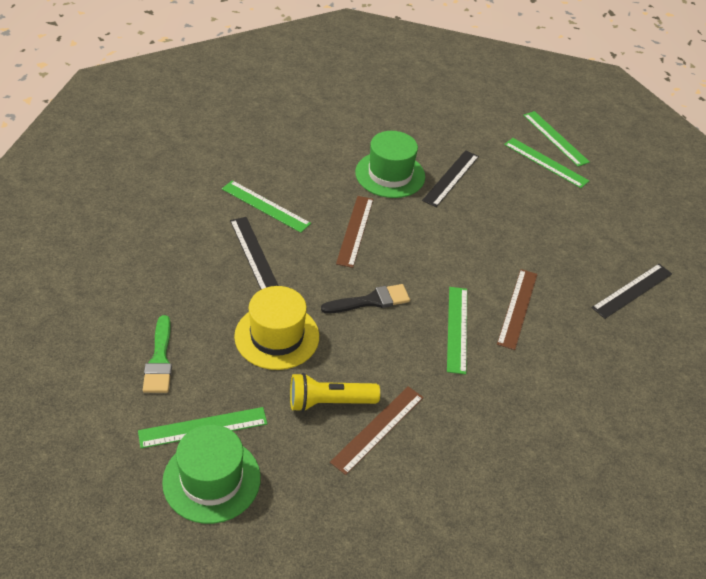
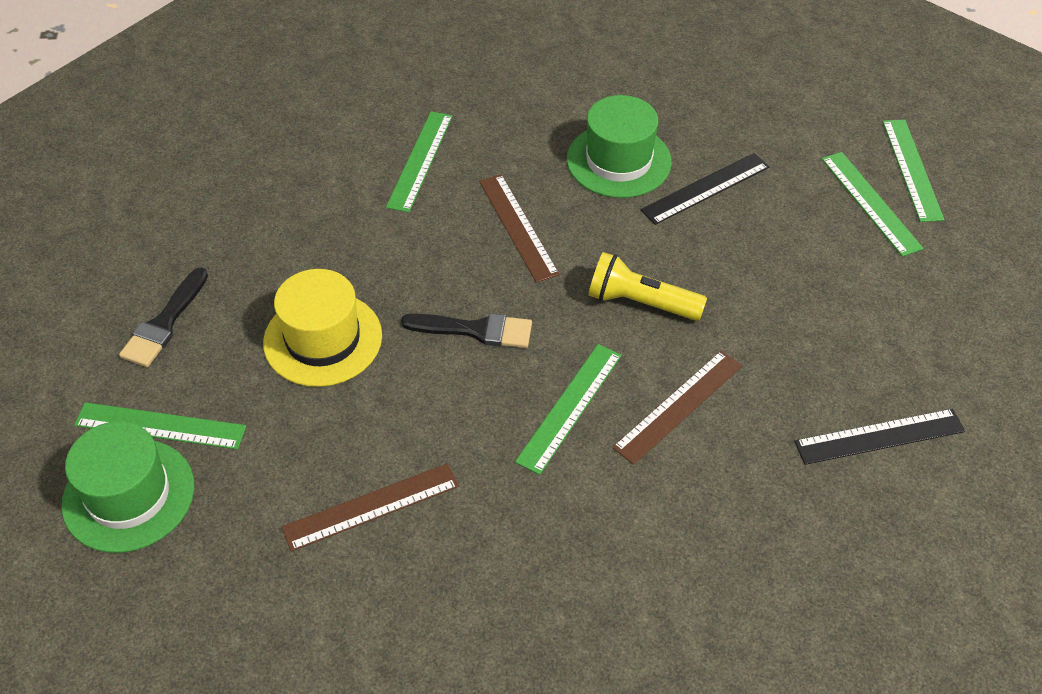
camera: 30 degrees right, 5 degrees up
green brush [143,315,172,393] -> black brush [119,267,208,367]
green ruler [222,180,311,233] -> green ruler turned 45 degrees clockwise [386,111,453,212]
black ruler [230,217,278,289] -> none
yellow flashlight [290,373,380,412] -> yellow flashlight moved to [589,252,707,321]
brown ruler [336,196,374,268] -> brown ruler turned 60 degrees counterclockwise [479,174,560,283]

